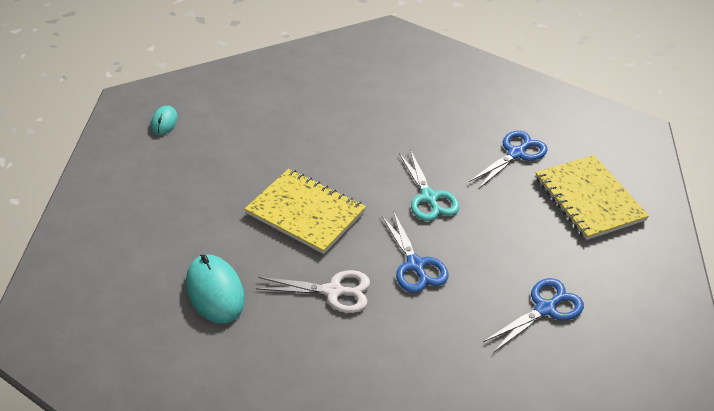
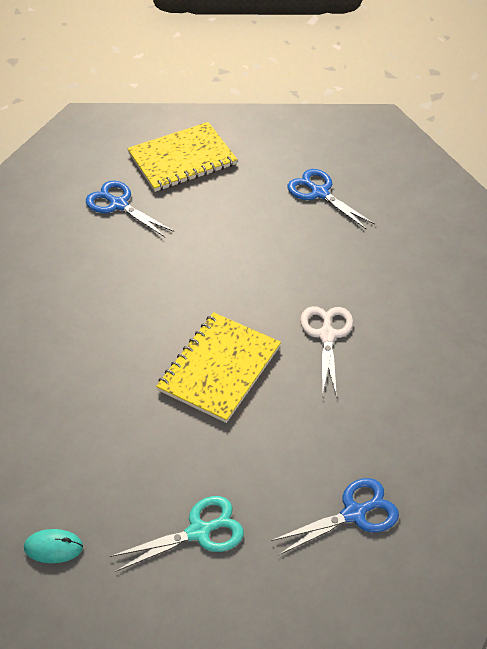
camera: 95 degrees left, 5 degrees up
turquoise mouse [186,254,245,324] -> none
blue scissors [381,211,449,293] -> blue scissors moved to [271,478,399,555]
turquoise scissors [399,150,460,221] -> turquoise scissors moved to [110,496,244,572]

